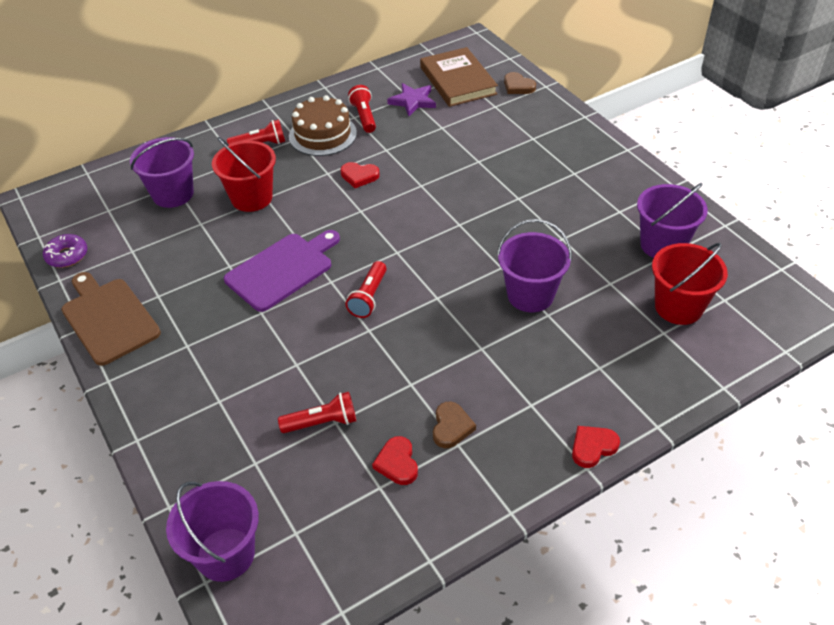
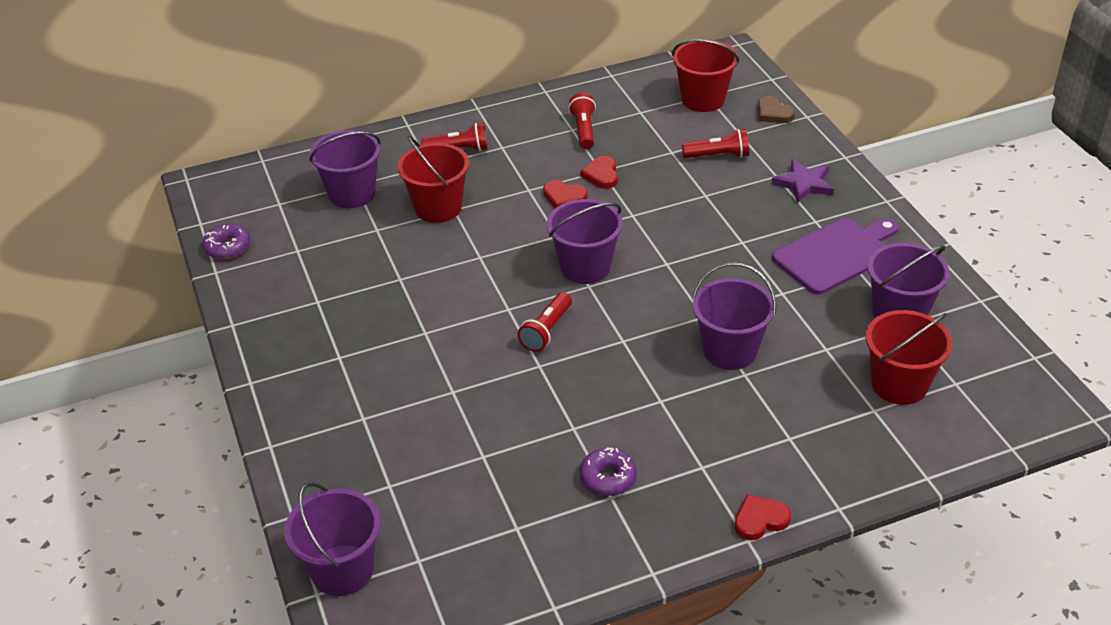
camera: 10 degrees right, 5 degrees down
brown cutting board [62,272,161,366] -> none
purple cutting board [224,230,340,312] -> purple cutting board moved to [772,218,899,294]
red flashlight [278,392,356,433] -> red flashlight moved to [682,129,749,158]
brown cake [289,95,357,156] -> none
red heart [372,436,418,485] -> red heart moved to [580,156,618,189]
purple star [387,83,436,116] -> purple star moved to [771,159,834,203]
brown book [420,47,498,107] -> red bucket [672,39,739,112]
brown heart [433,402,476,448] -> purple donut [579,447,637,496]
none -> purple bucket [547,199,623,284]

